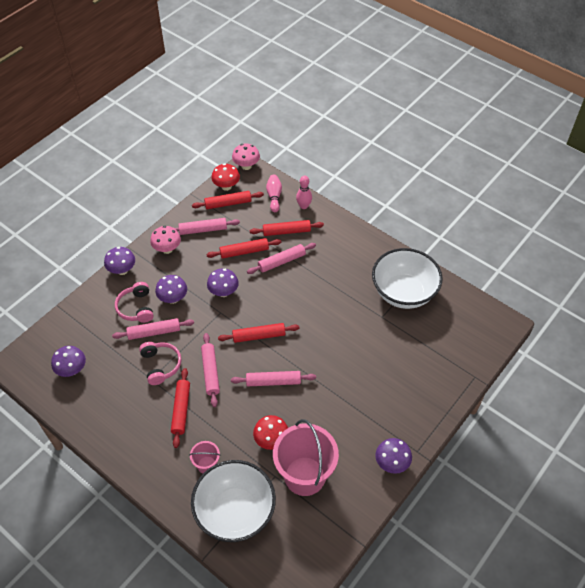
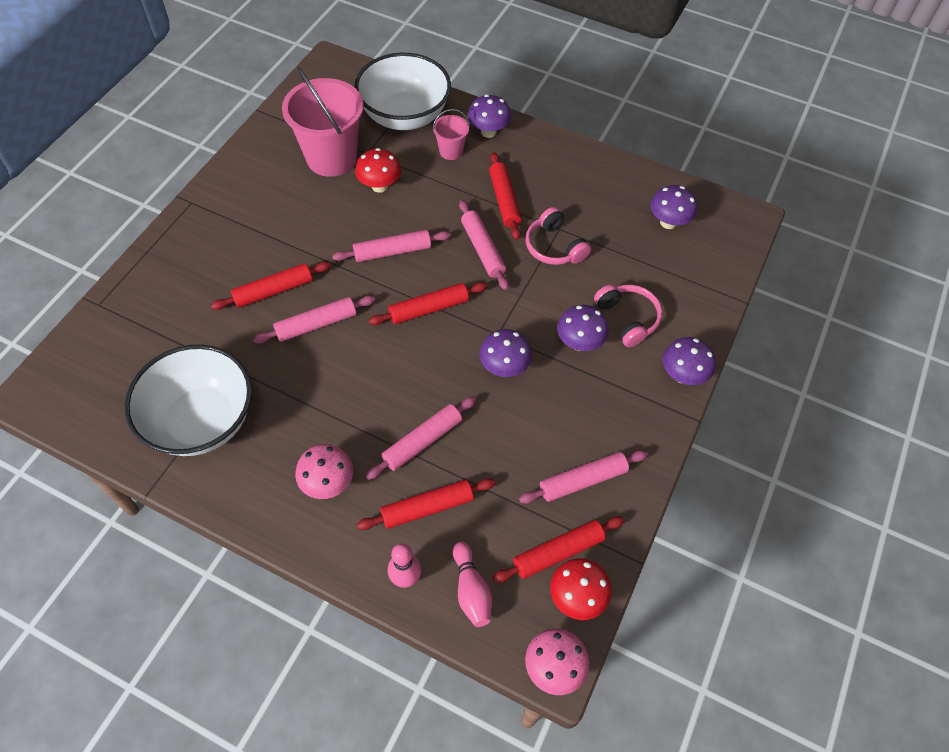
camera: 165 degrees right, 5 degrees up
pink rolling pin [112,318,194,340] -> pink rolling pin moved to [253,295,376,344]
pink mushroom [150,226,181,254] -> pink mushroom moved to [295,444,353,499]
red rolling pin [207,238,281,259] -> red rolling pin moved to [211,262,331,310]
purple mushroom [376,438,412,474] -> purple mushroom moved to [468,94,511,138]

